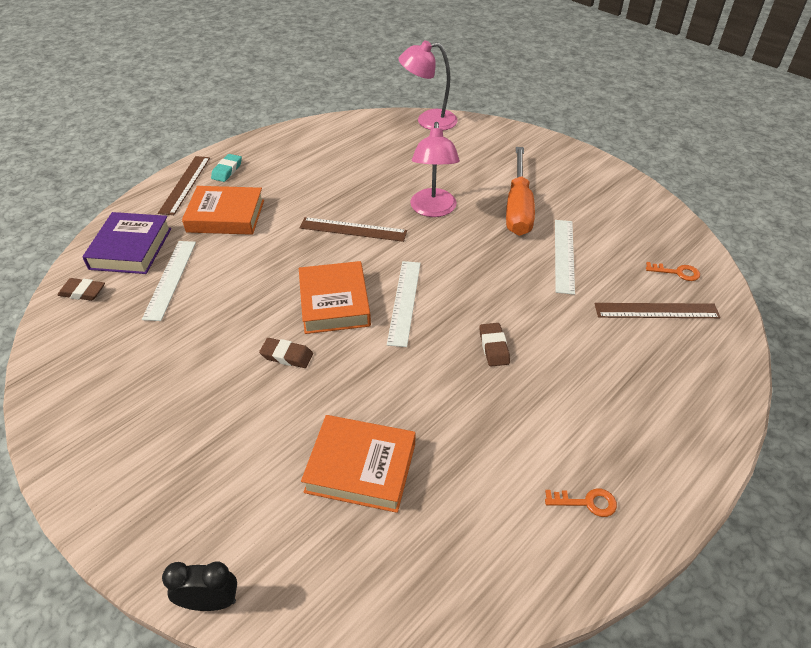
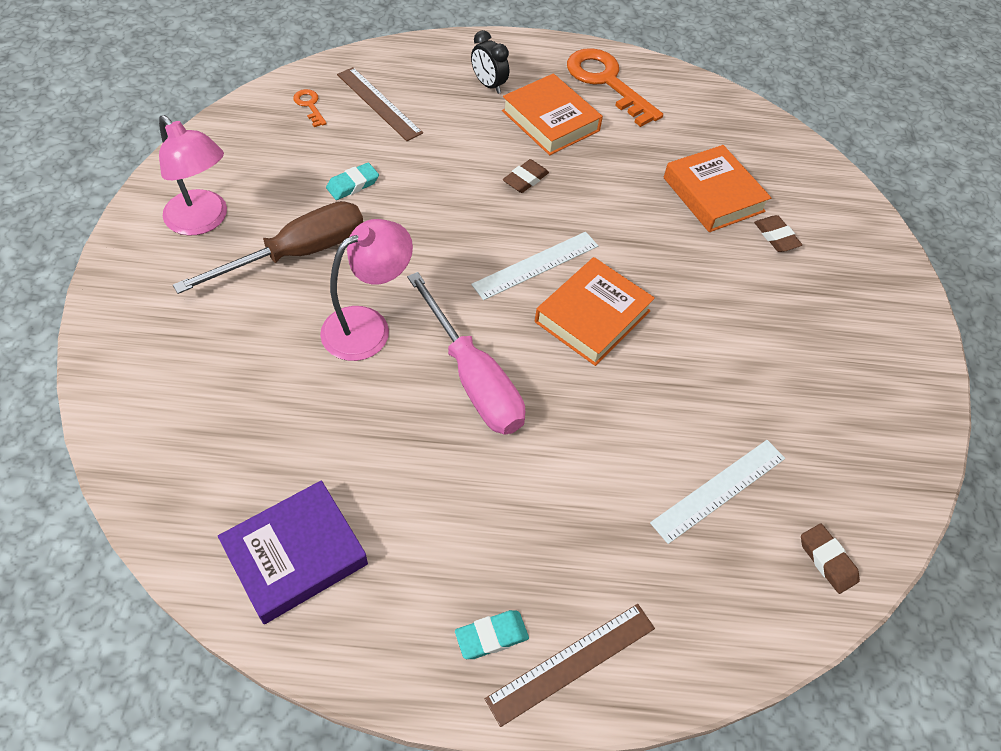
camera: 135 degrees left, 10 degrees up
purple book [82,212,171,274] -> purple book moved to [218,480,368,624]
black clock [162,562,237,611] -> black clock moved to [471,30,509,94]
orange book [182,186,264,235] -> orange book moved to [502,73,603,155]
brown eraser [259,338,313,368] -> brown eraser moved to [754,215,802,252]
brown ruler [300,217,407,242] -> pink screwdriver [407,272,525,435]
pink lamp [399,40,458,131] -> pink lamp moved to [159,115,227,236]
orange screwdriver [506,147,535,236] -> brown screwdriver [173,201,363,294]
orange key [545,489,617,517] -> orange key [567,48,663,127], size x2.28
white ruler [555,220,575,295] -> turquoise eraser [326,162,379,200]

